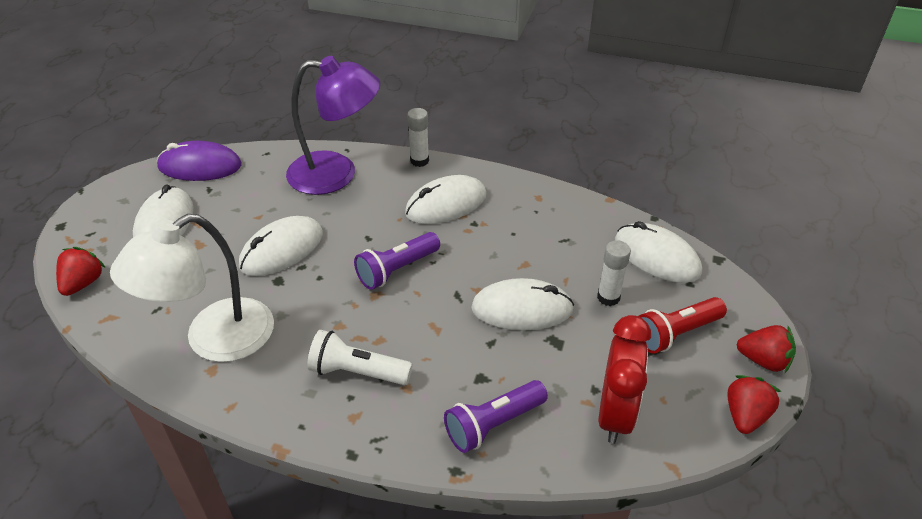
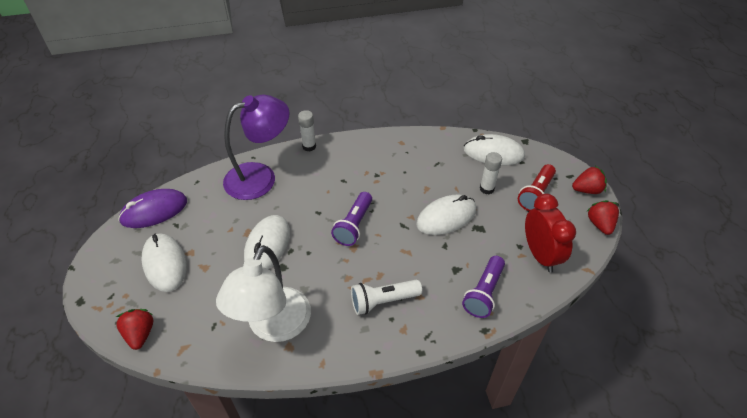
camera: 30 degrees left, 5 degrees up
white mouse [405,175,486,224] -> none

